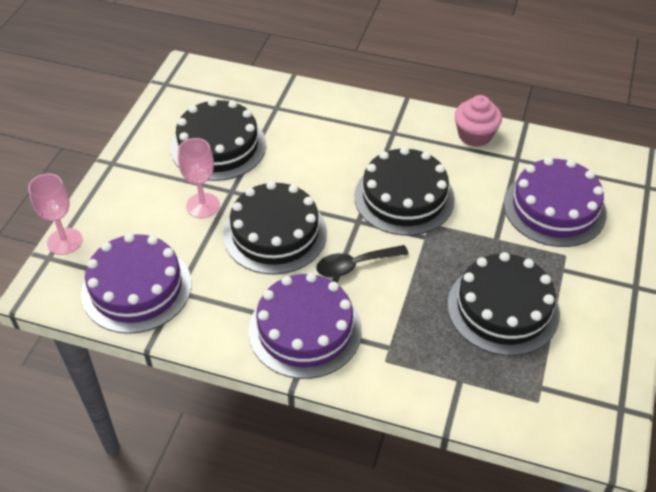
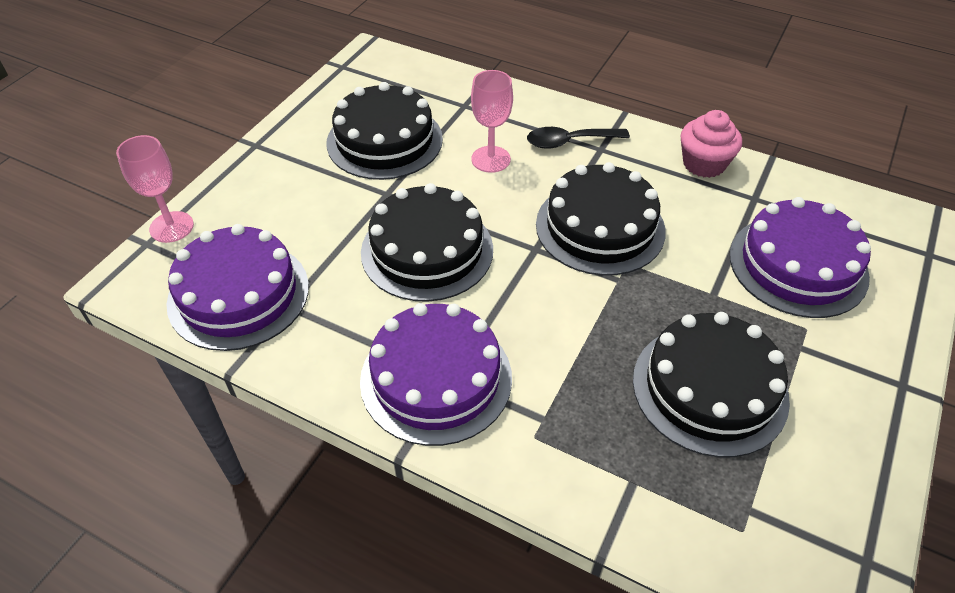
camera: 10 degrees right, 0 degrees up
pink goblet [178,138,220,218] -> pink goblet moved to [471,70,513,173]
black spoon [316,245,409,278] -> black spoon moved to [527,127,630,149]

